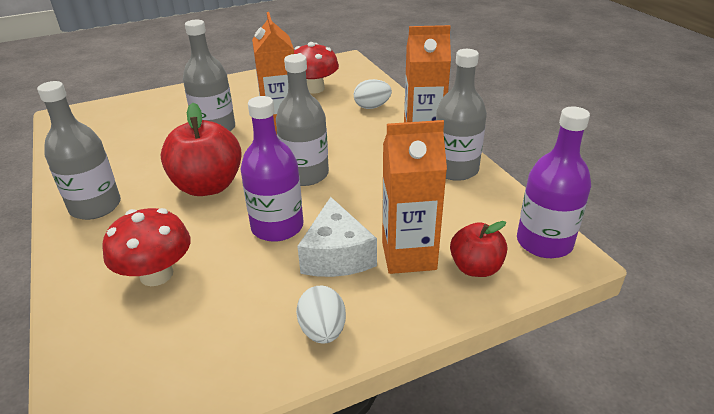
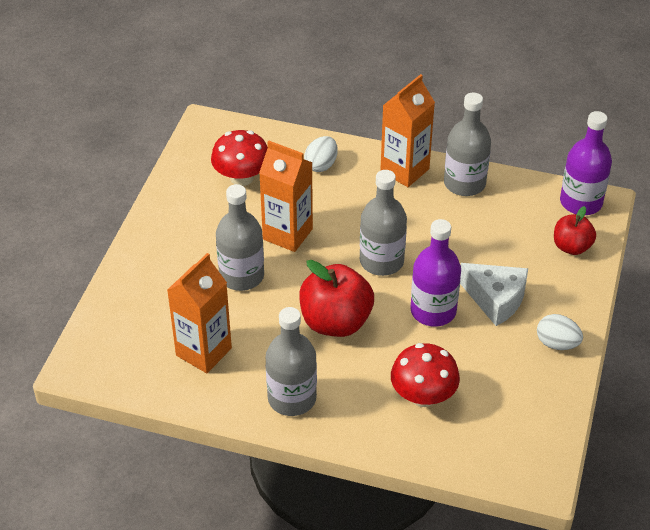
camera: 50 degrees left, 10 degrees up
orange carton [382,120,447,274] -> orange carton moved to [167,253,232,373]

